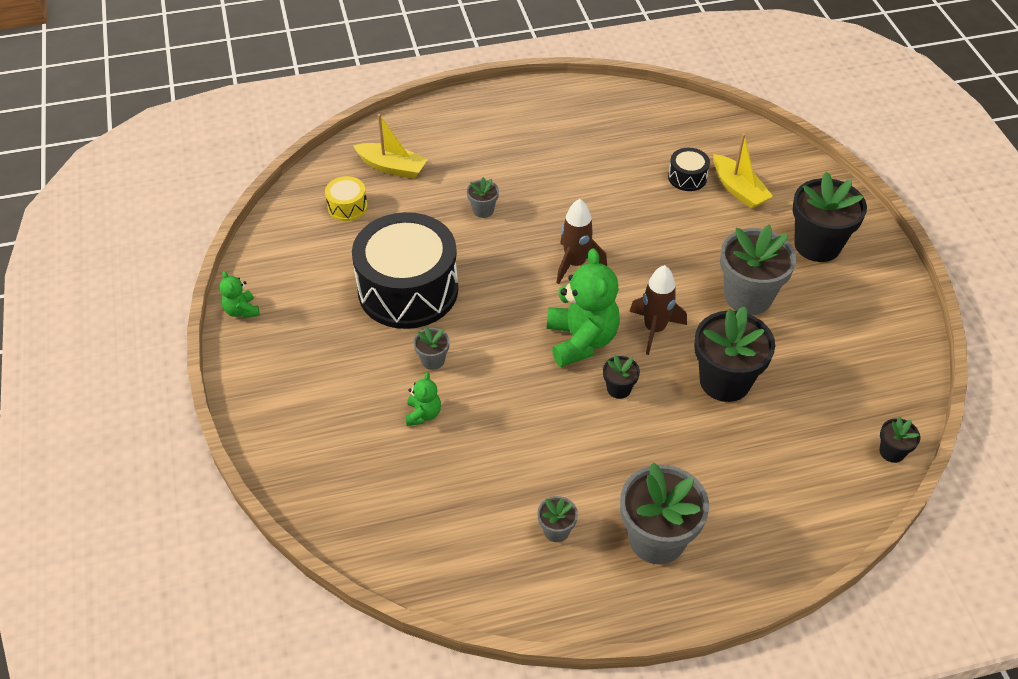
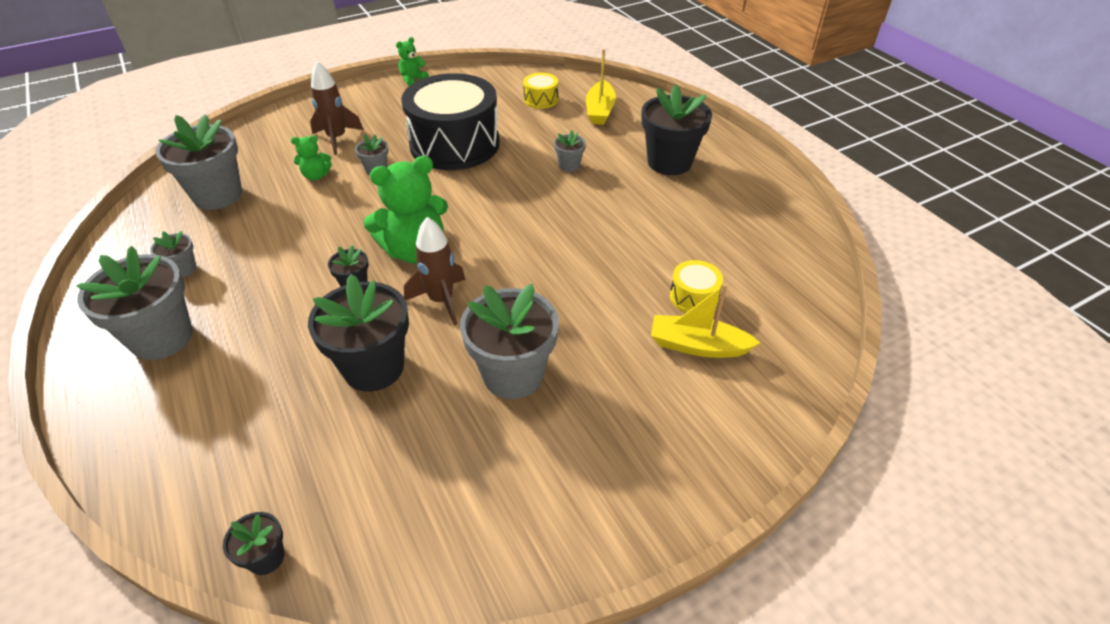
camera: 75 degrees right, 5 degrees down
brown rocket [556,199,607,284] -> brown rocket moved to [310,61,363,155]
black drum [668,148,710,191] -> yellow drum [670,260,723,313]
yellow boat [713,133,773,209] -> yellow boat turned 60 degrees clockwise [651,283,760,358]
black flower pot [792,172,867,262] -> black flower pot moved to [641,85,712,175]
none -> grey flower pot [156,115,242,210]

